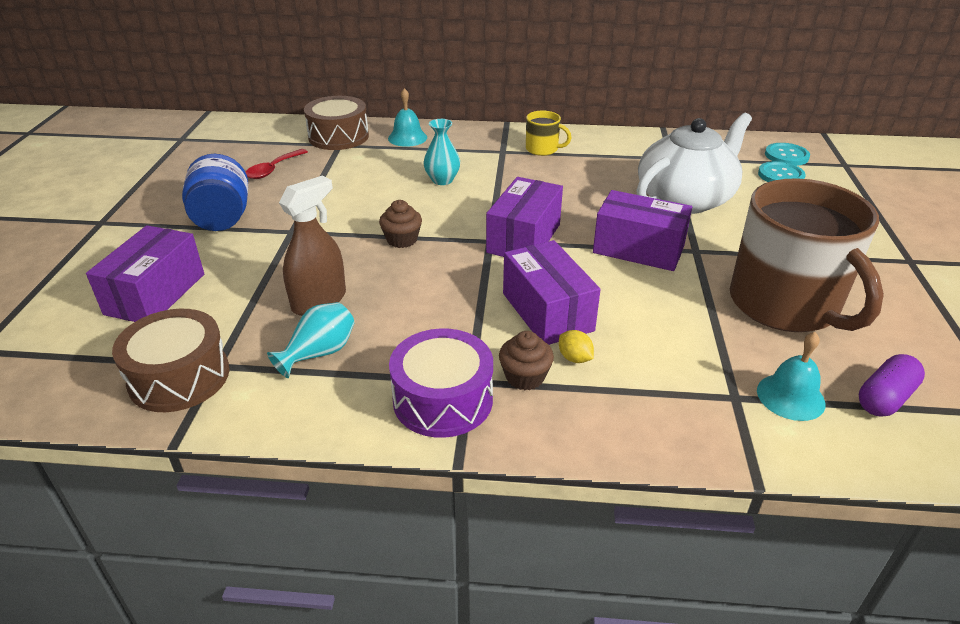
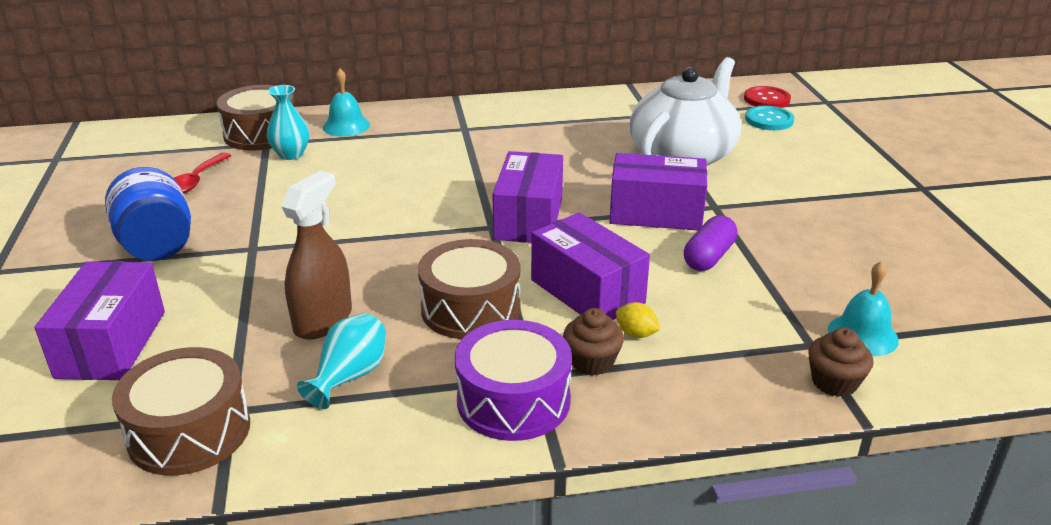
camera: 15 degrees left, 5 degrees down
brown cupcake [379,200,422,248] -> brown cupcake moved to [808,328,874,397]
turquoise vase [423,119,460,185] -> turquoise vase moved to [267,85,310,160]
yellow mug [526,111,572,156] -> none
brown mug [730,178,884,332] -> none
turquoise button [765,143,810,166] -> red button [744,86,791,108]
purple capsule [859,354,925,417] -> purple capsule moved to [684,215,738,271]
none -> brown drum [418,239,521,339]

